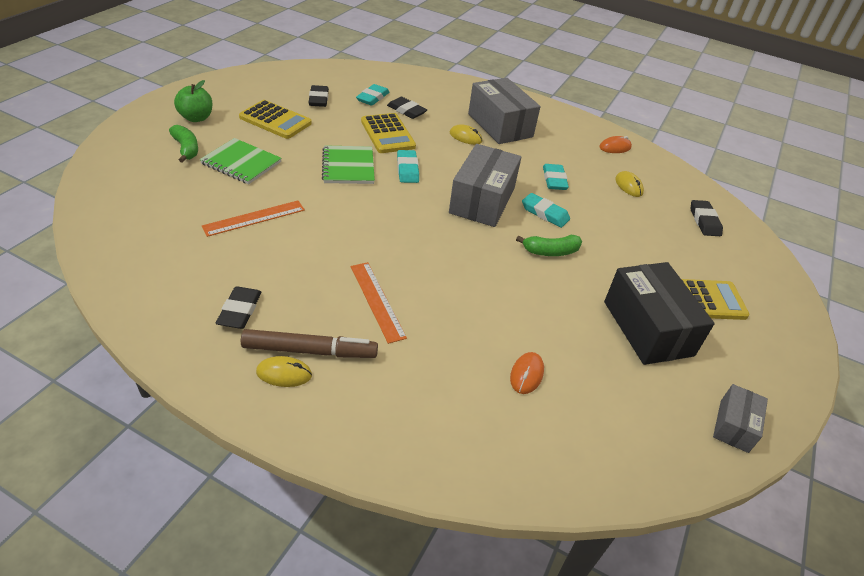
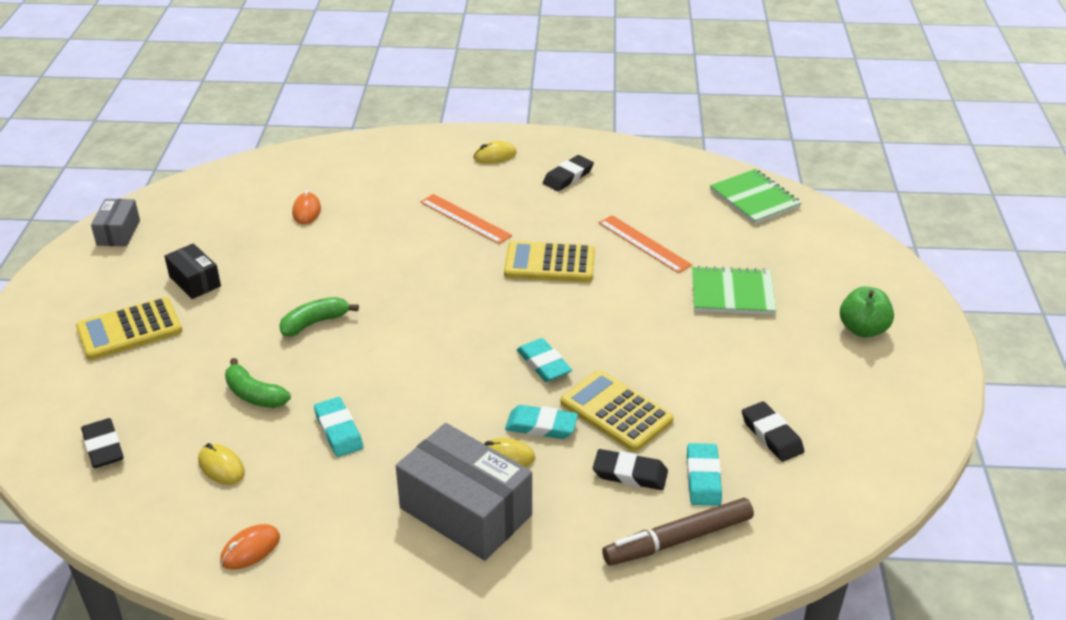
camera: 160 degrees right, 5 degrees down
green banana [169,125,198,163] -> green banana moved to [225,358,291,408]
orange ruler [202,201,305,237] -> orange ruler turned 75 degrees counterclockwise [599,215,692,273]
black eraser [216,286,261,329] -> black eraser turned 60 degrees clockwise [543,155,594,191]
yellow calculator [239,100,312,139] -> yellow calculator moved to [504,241,595,282]
brown marker [241,329,378,358] -> brown marker moved to [602,498,754,566]
green notebook [322,145,375,184] -> green notebook moved to [710,169,802,224]
grey box [449,144,522,227] -> none
turquoise eraser [522,193,570,228] -> turquoise eraser moved to [505,405,578,439]
black box [604,262,715,365] -> black box [164,243,221,299], size x0.53

